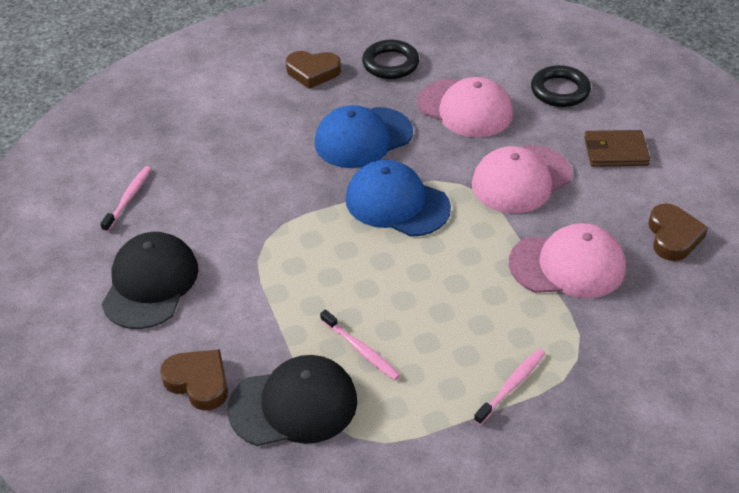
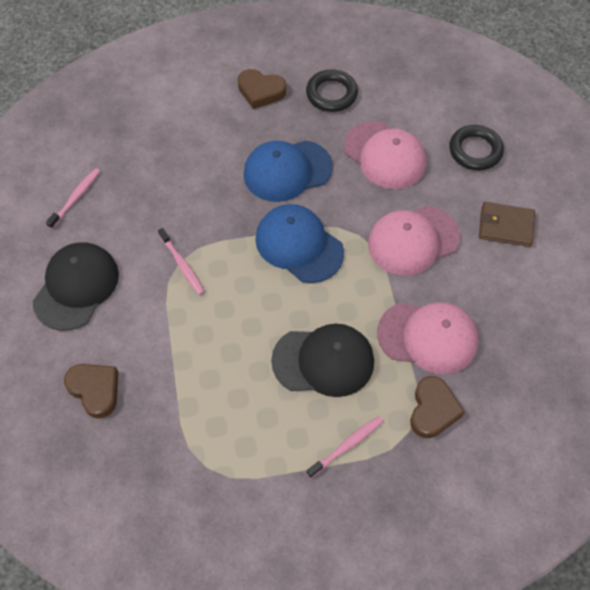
camera: 10 degrees right, 15 degrees up
black cap [227,355,357,446] -> black cap moved to [271,324,374,397]
pink toothbrush [320,310,400,380] -> pink toothbrush moved to [158,228,205,295]
brown heart [648,204,708,261] -> brown heart moved to [410,376,465,438]

